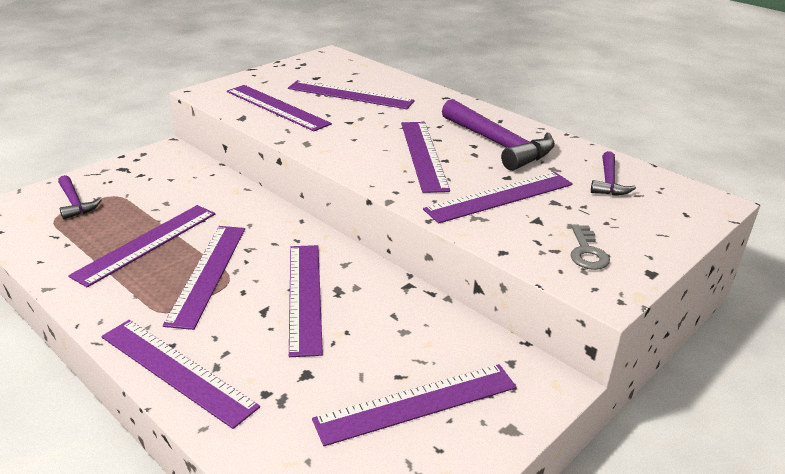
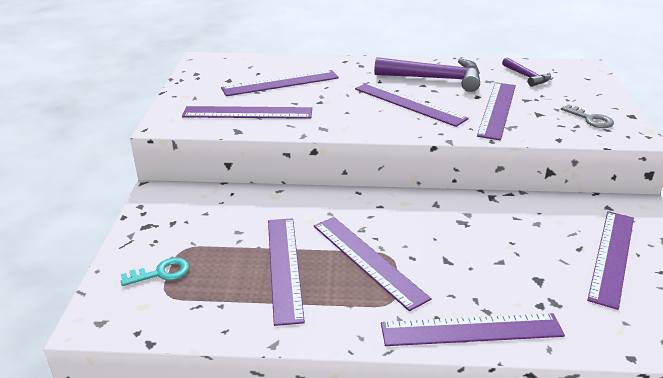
camera: 40 degrees left, 0 degrees up
purple hammer [58,175,101,219] -> turquoise key [121,257,190,286]
purple ruler [289,245,323,357] -> none

